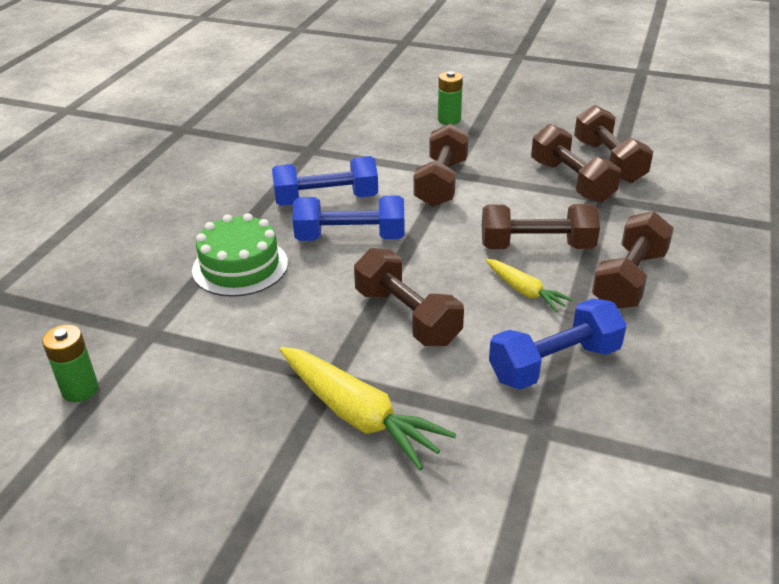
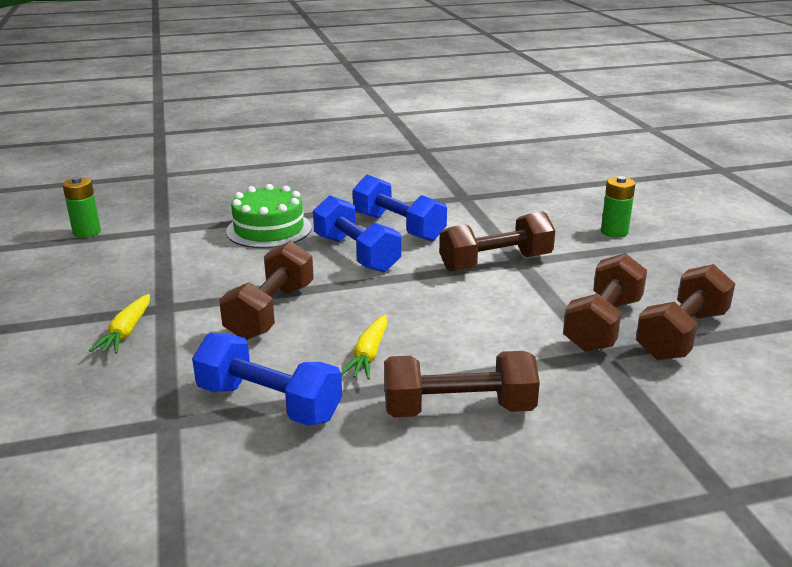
camera: 55 degrees right, 10 degrees down
yellow carrot [279,347,456,470] -> yellow carrot [89,294,150,354], size x0.57
brown dumbbell [482,204,600,249] -> none

